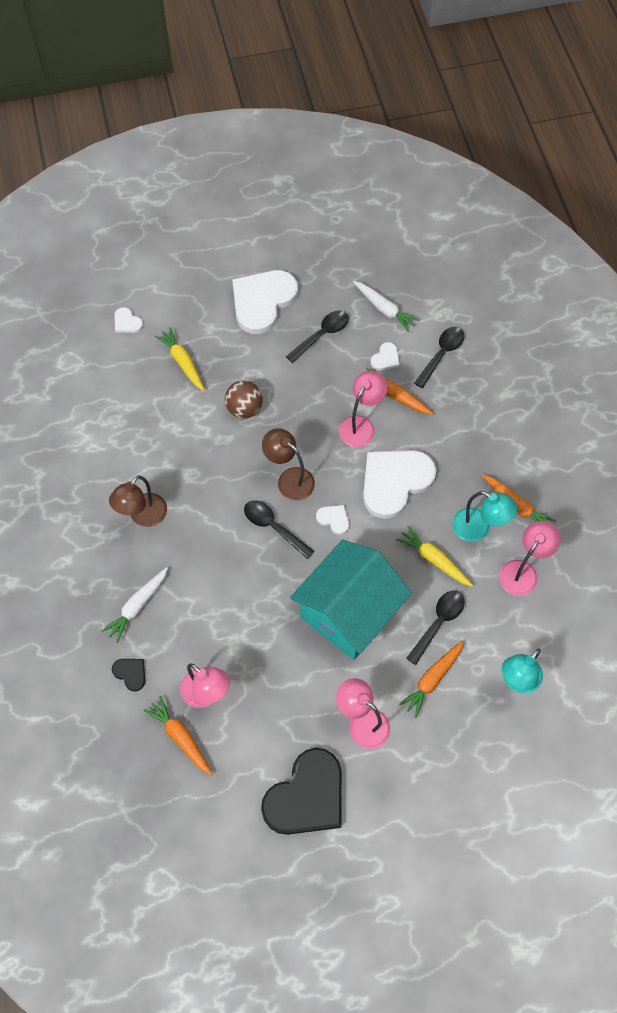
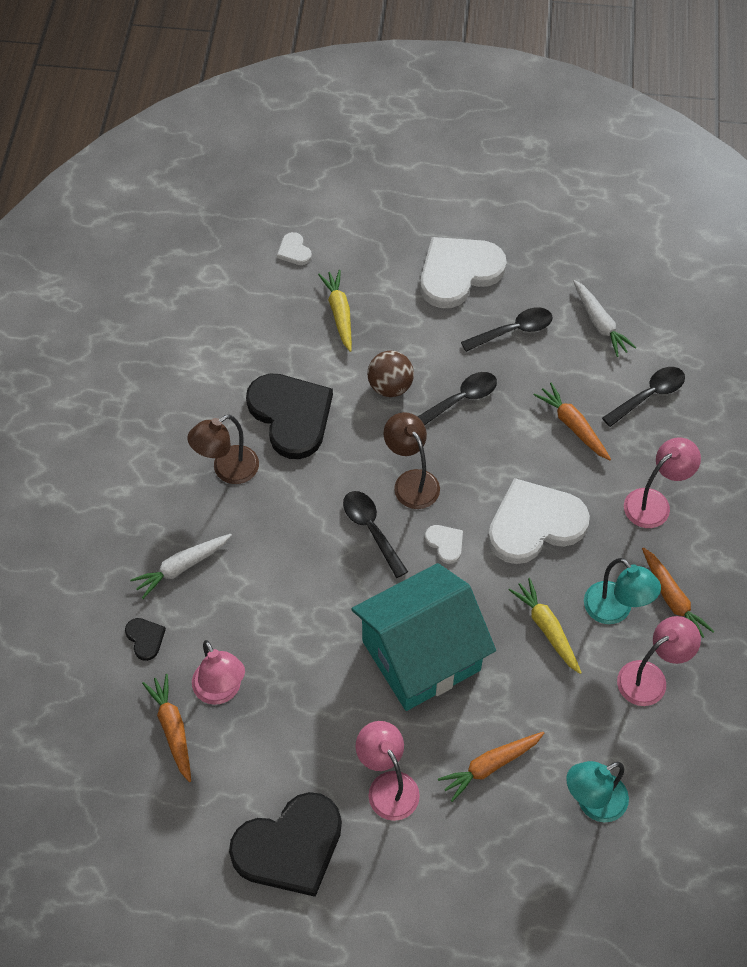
camera: 20 degrees right, 5 degrees down
pink lamp [339,371,387,447] -> pink lamp moved to [624,438,701,528]
white heart [371,342,400,370] -> none
black spoon [406,591,465,665] -> black spoon moved to [418,372,497,425]
none -> black heart [246,374,333,459]

